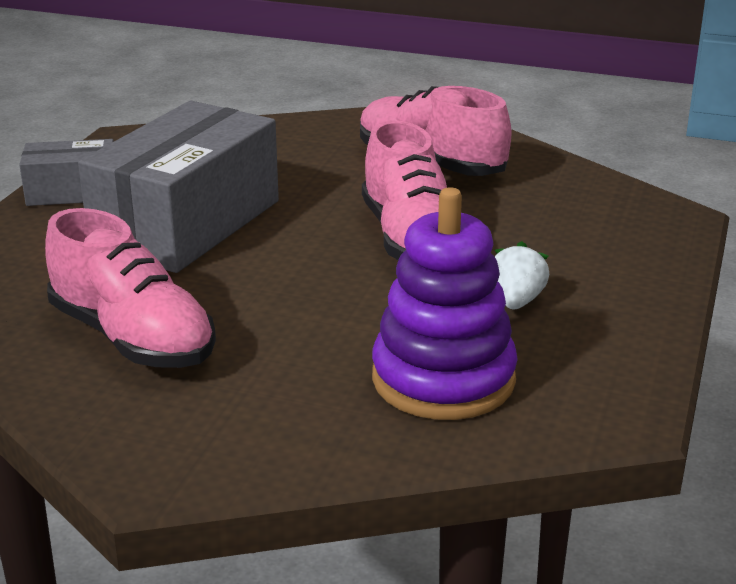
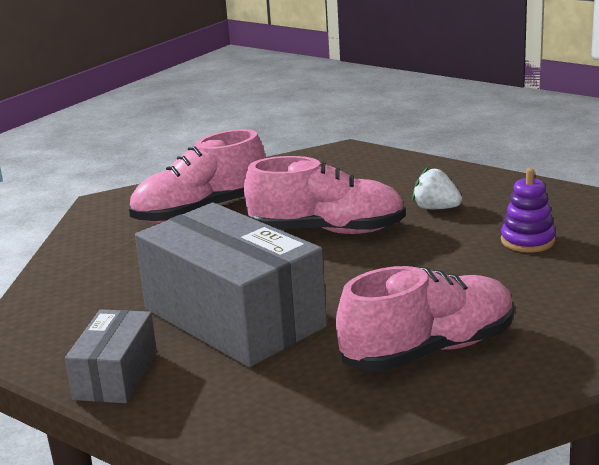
camera: 70 degrees left, 5 degrees down
purple stacking toy [372,187,518,420] -> purple stacking toy [501,168,556,252], size x0.54

